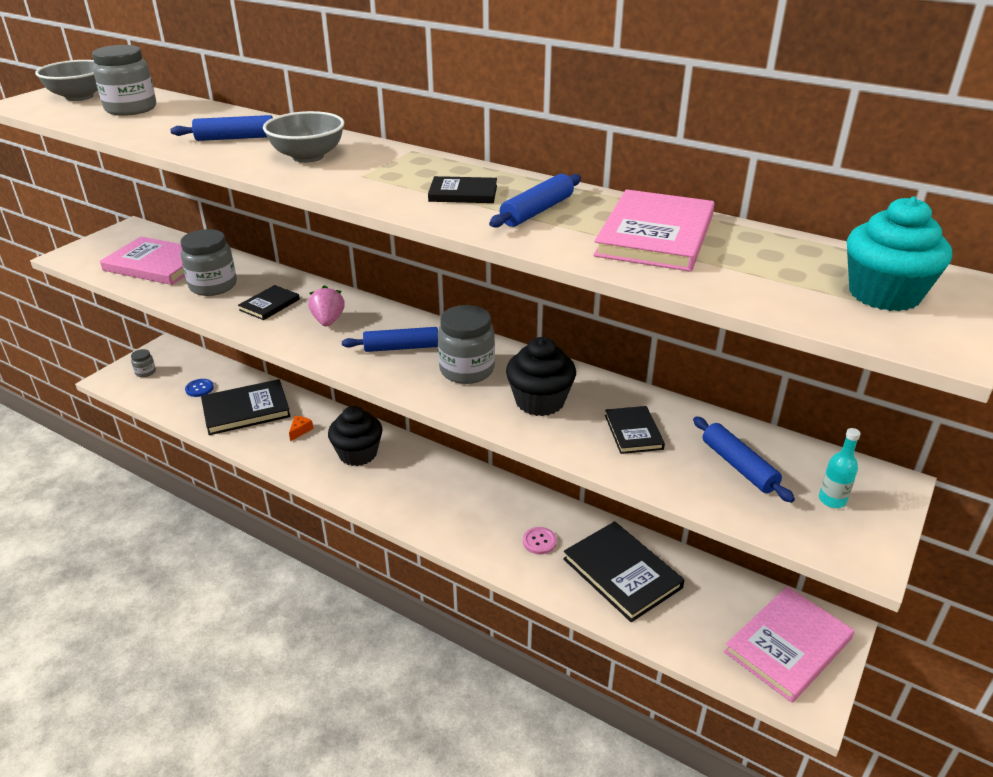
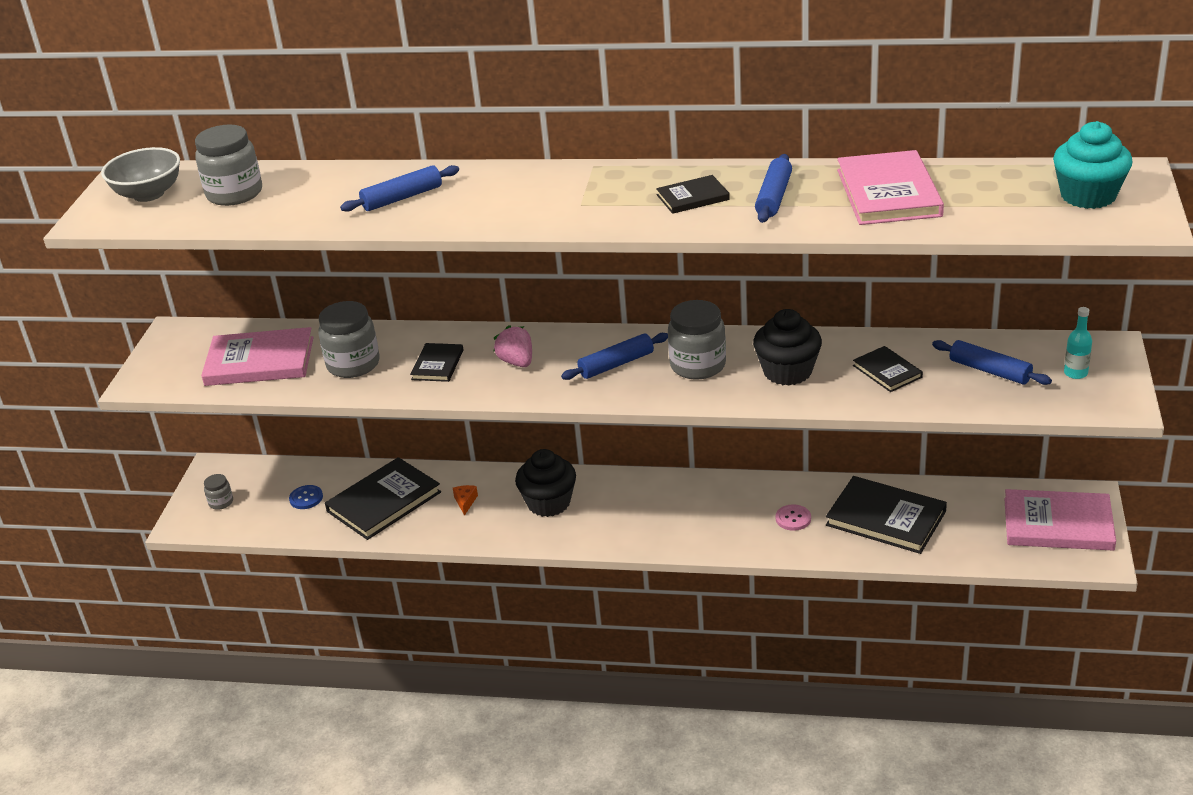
camera: 20 degrees left, 0 degrees up
grey bowl [263,111,344,163] -> none
pink book [724,586,854,703] -> pink book turned 75 degrees clockwise [1004,489,1116,551]

